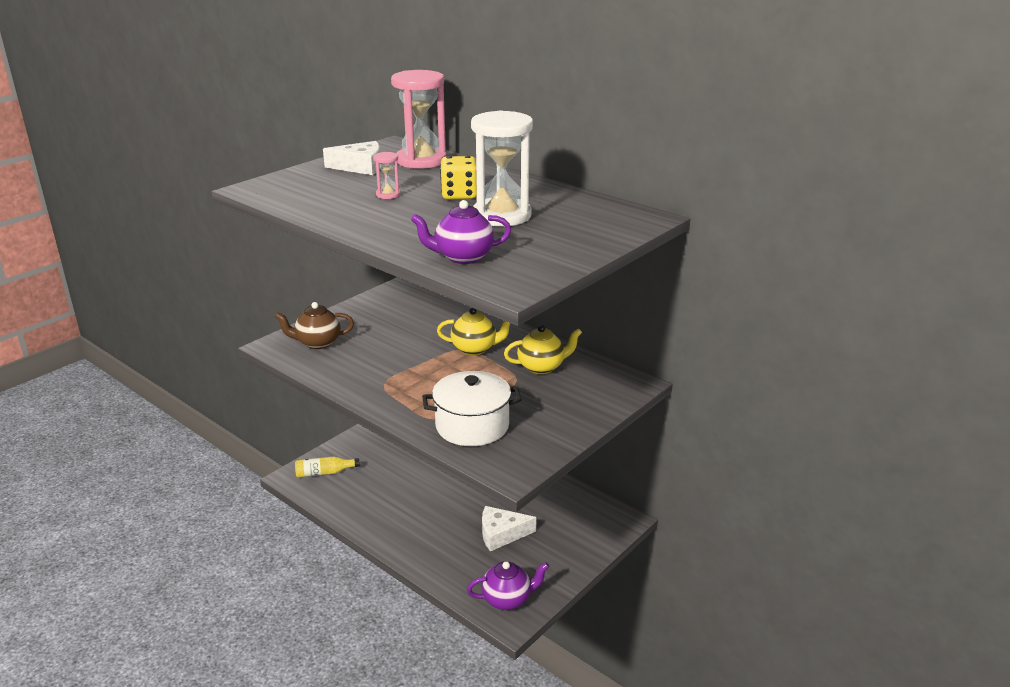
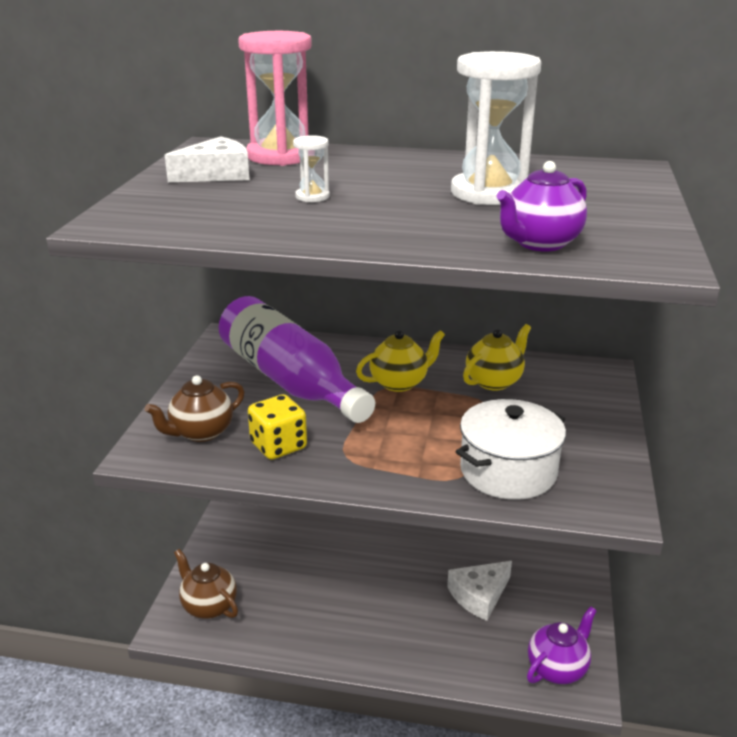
camera: 30 degrees left, 0 degrees up
yellow bottle [295,456,360,478] -> brown teapot [174,549,238,619]
pink hourglass [373,152,400,199] -> white hourglass [293,135,330,202]
yellow dice [440,156,477,199] -> yellow dice moved to [248,394,307,460]
none -> purple bottle [219,296,375,423]

